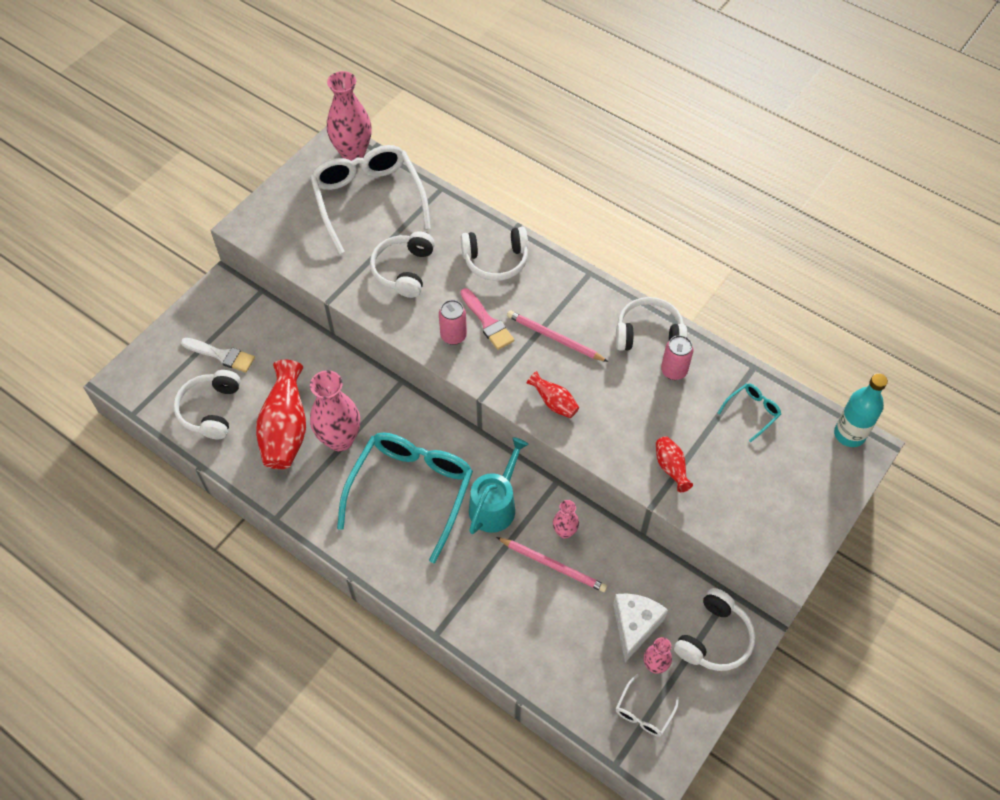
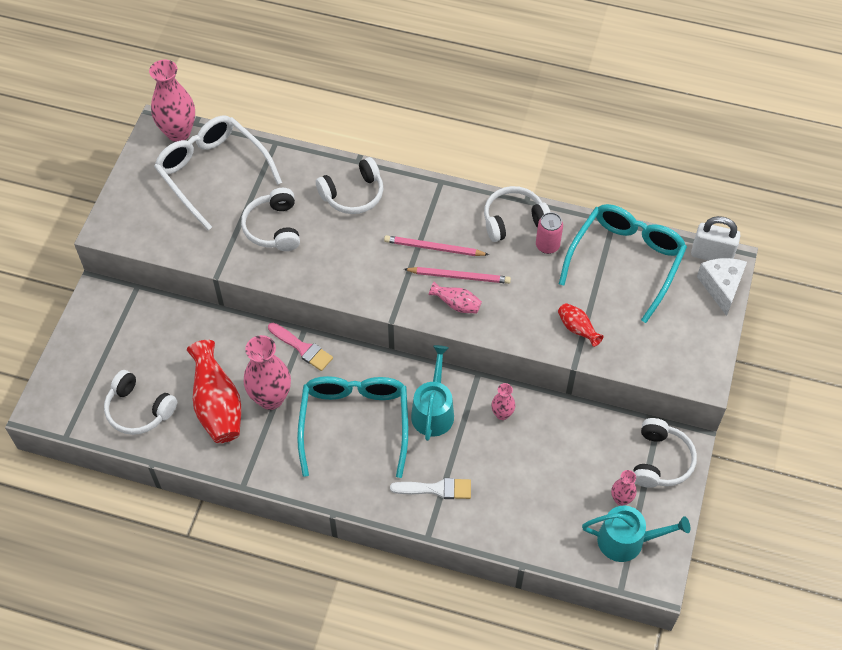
camera: 20 degrees left, 0 degrees up
white headphones [173,370,241,439] -> white headphones turned 45 degrees counterclockwise [104,370,177,435]
white brush [181,338,255,372] -> white brush moved to [390,478,471,499]
pink can [439,300,467,345] -> none
pink brush [461,288,515,350] -> pink brush moved to [268,323,333,371]
pink pencil [496,537,607,592] -> pink pencil moved to [404,267,511,284]
red vase [527,371,579,418] -> pink vase [429,282,482,314]
white cheese [613,593,668,662] -> white cheese moved to [697,258,747,316]
white glasses [616,674,679,737] -> turquoise watering can [582,506,690,562]
turquoise glasses [718,383,781,442] -> turquoise glasses [559,204,687,323], size x2.35
turquoise bottle [834,373,888,447] -> white padlock [691,216,741,261]

